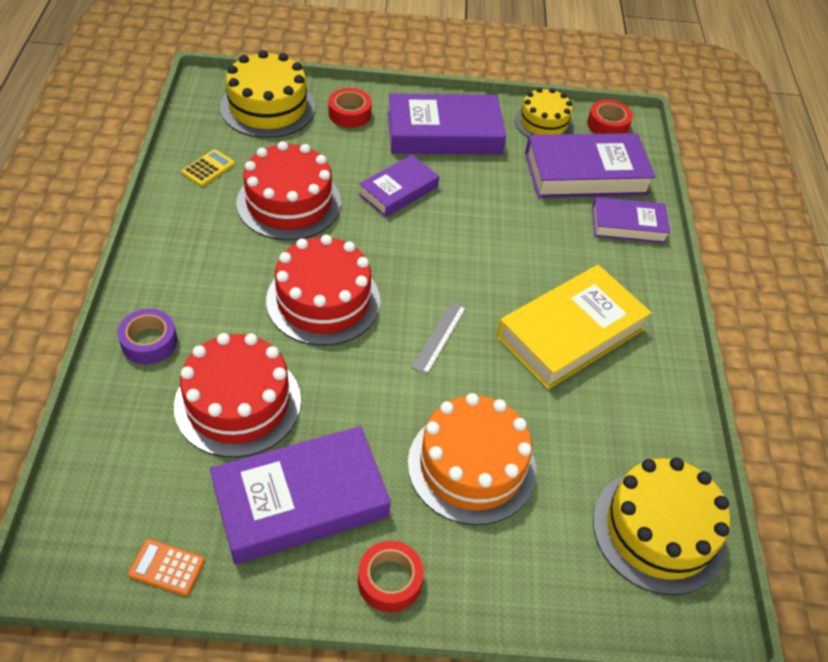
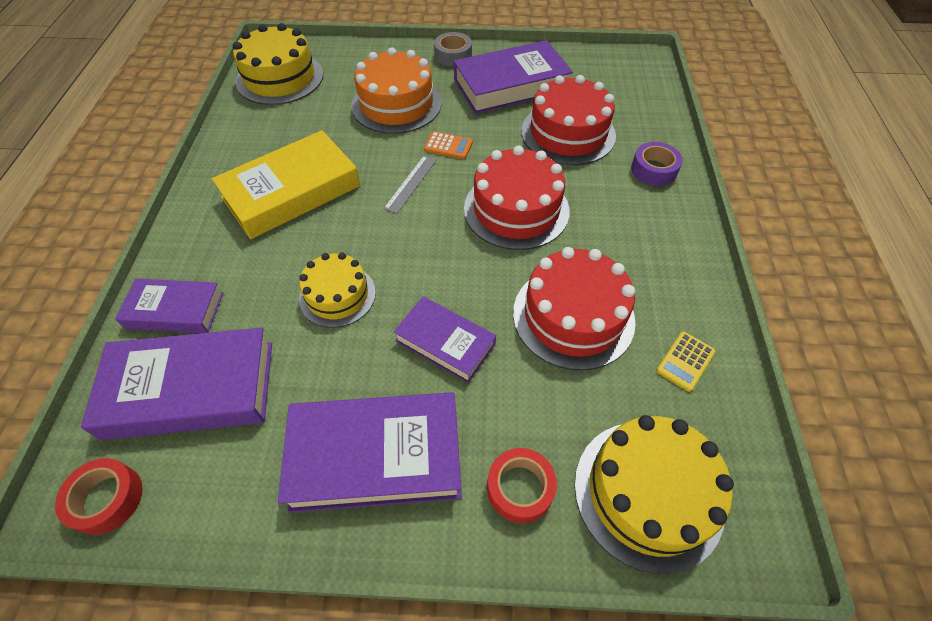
camera: 175 degrees left, 5 degrees up
orange calculator [128,539,205,596] -> orange calculator moved to [424,131,473,159]
red tape [358,541,424,612] -> grey tape [434,32,472,67]
purple book [359,155,439,217] -> purple book turned 75 degrees clockwise [394,296,496,383]
yellow cake [514,88,574,137] -> yellow cake moved to [299,252,376,328]

